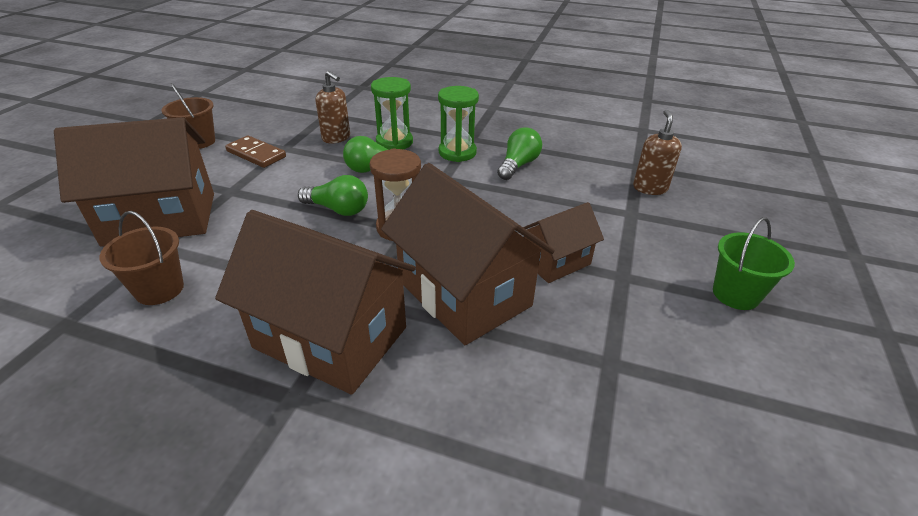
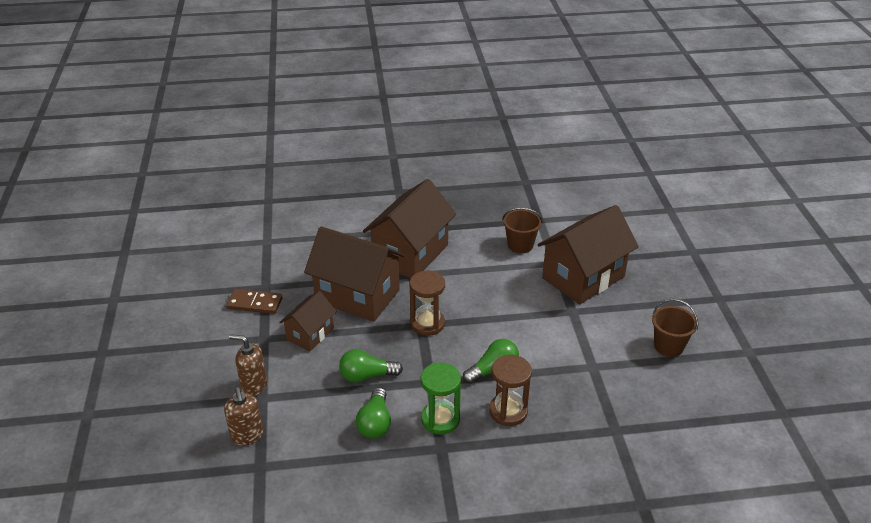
camera: 155 degrees right, 0 degrees up
brown house [215,210,416,395] -> brown house turned 60 degrees counterclockwise [363,179,456,278]
brown domino [225,135,286,168] -> brown domino moved to [226,289,282,314]
green light bulb [298,175,368,216] -> green light bulb moved to [339,349,403,382]
brown soap dispenser [316,71,350,143] -> brown soap dispenser moved to [229,334,267,396]
green hourglass [371,77,413,150] -> brown hourglass [489,355,532,426]
green bucket [713,217,795,310] -> none

